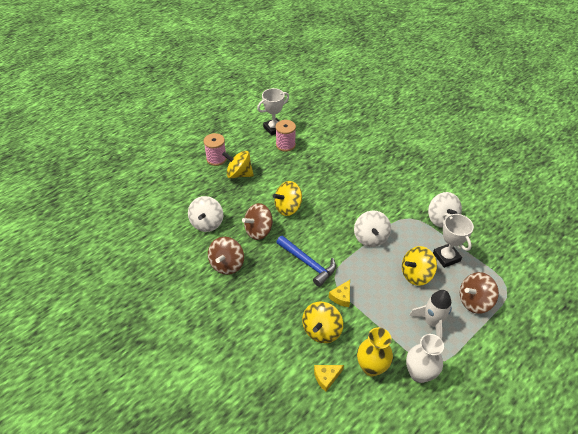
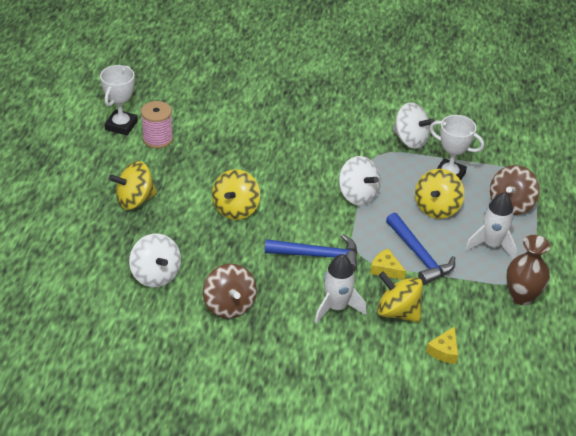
camera: 40 degrees left, 5 degrees down
pink spool [204,133,227,166] -> none
brown spinning top [242,203,273,240] -> none
yellow spinning top [302,302,343,343] -> yellow spinning top turned 135 degrees clockwise [377,271,423,322]
yellow cheese [329,280,350,307] -> yellow cheese turned 135 degrees clockwise [370,249,406,280]
yellow vase [357,327,393,377] -> none
white vase [406,334,444,383] -> brown vase [506,235,550,305]
none -> white rocket [315,254,367,324]
none -> blue hammer [386,213,455,285]

